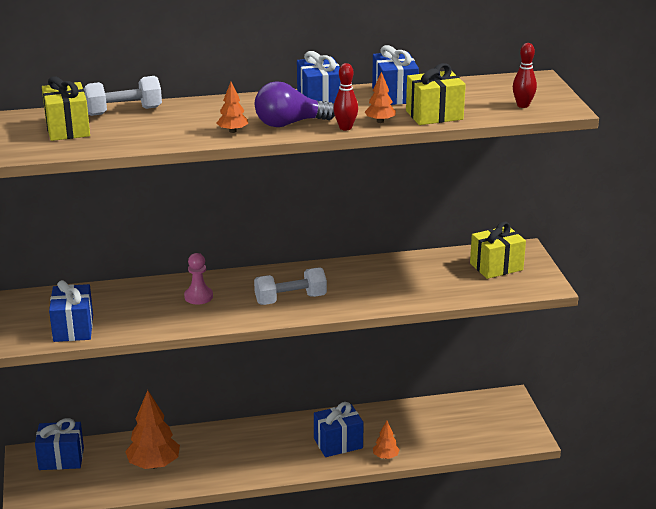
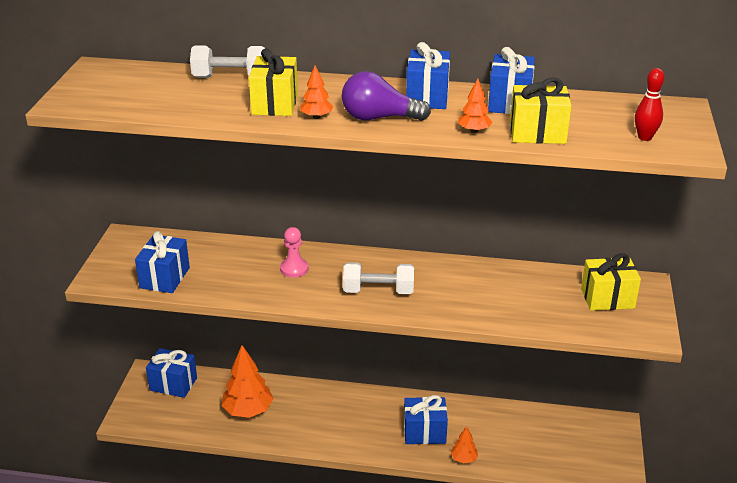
camera: 20 degrees right, 5 degrees up
yellow gift [42,76,90,141] -> yellow gift moved to [249,48,298,116]
red bowling pin [333,63,358,131] -> none

